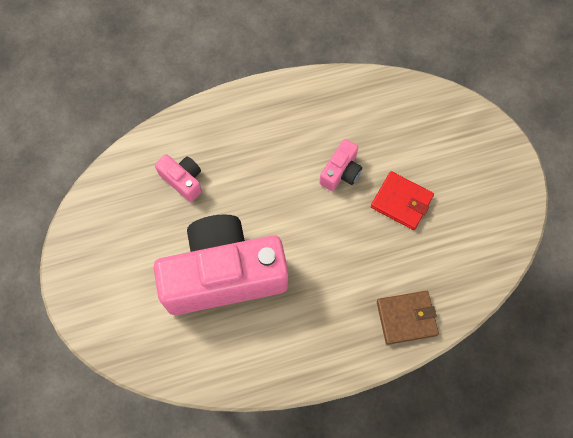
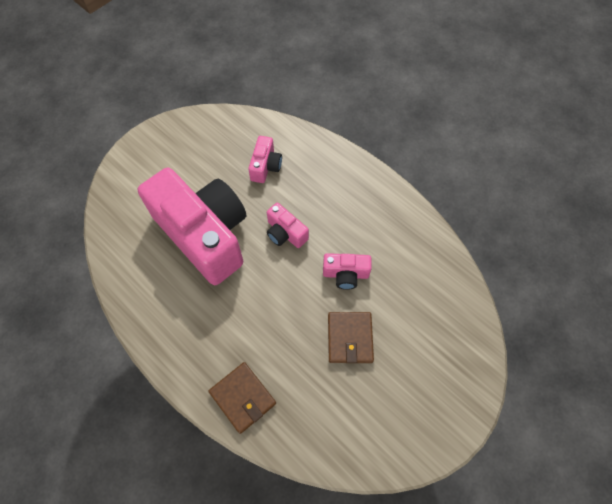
camera: 60 degrees right, 5 degrees down
red wallet [371,171,434,230] -> brown wallet [328,312,374,363]
none -> pink camera [267,203,309,248]

